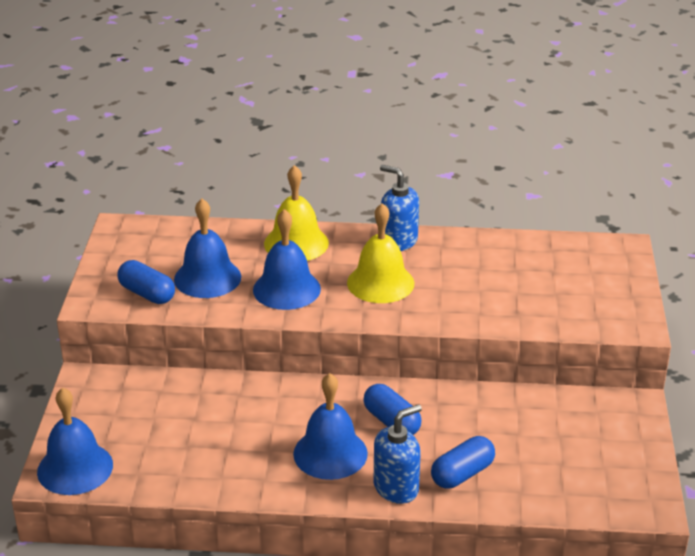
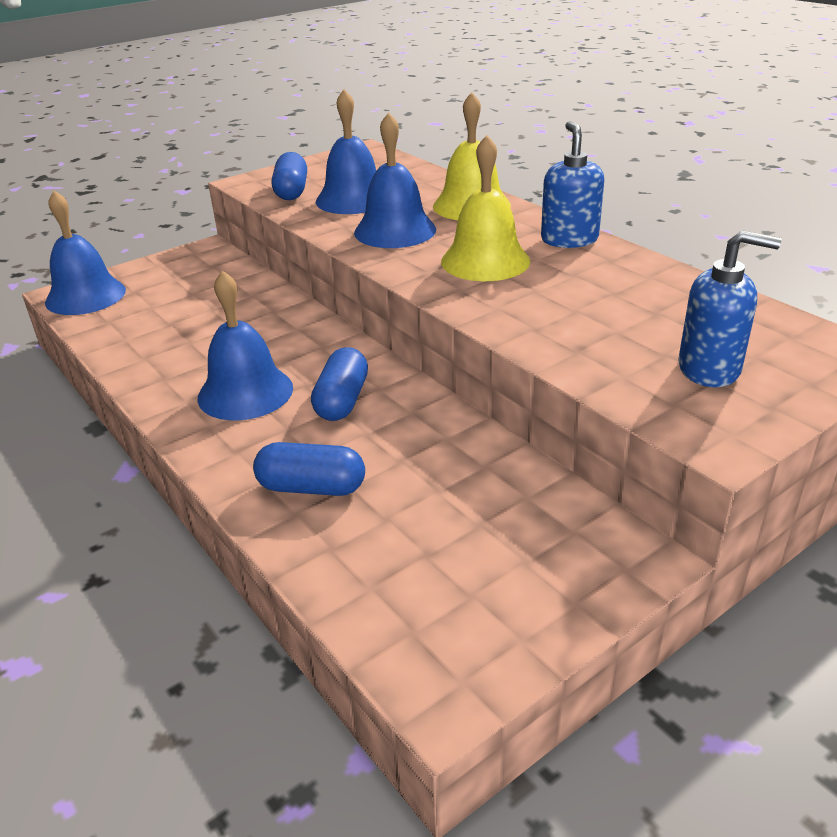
camera: 50 degrees right, 0 degrees up
blue soap dispenser [374,404,422,504] -> blue soap dispenser moved to [678,230,781,387]

